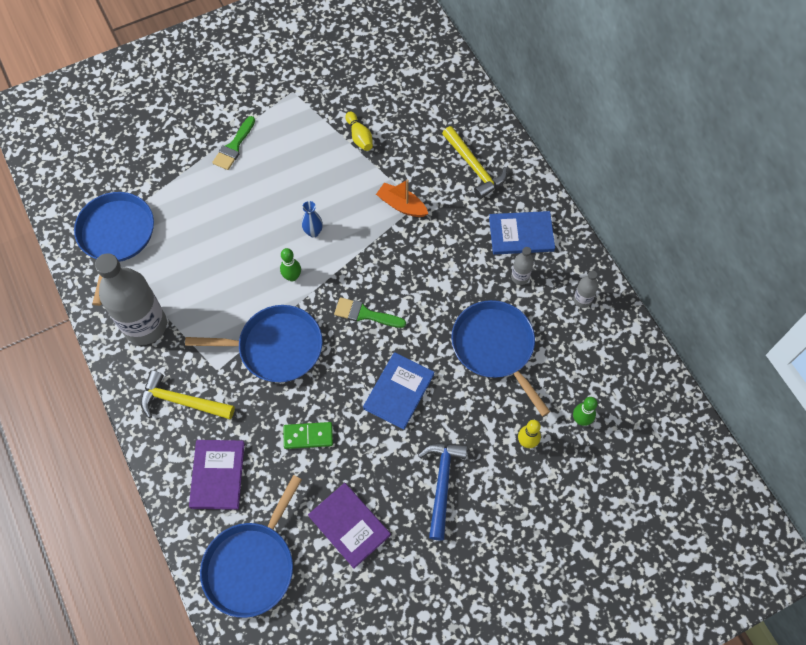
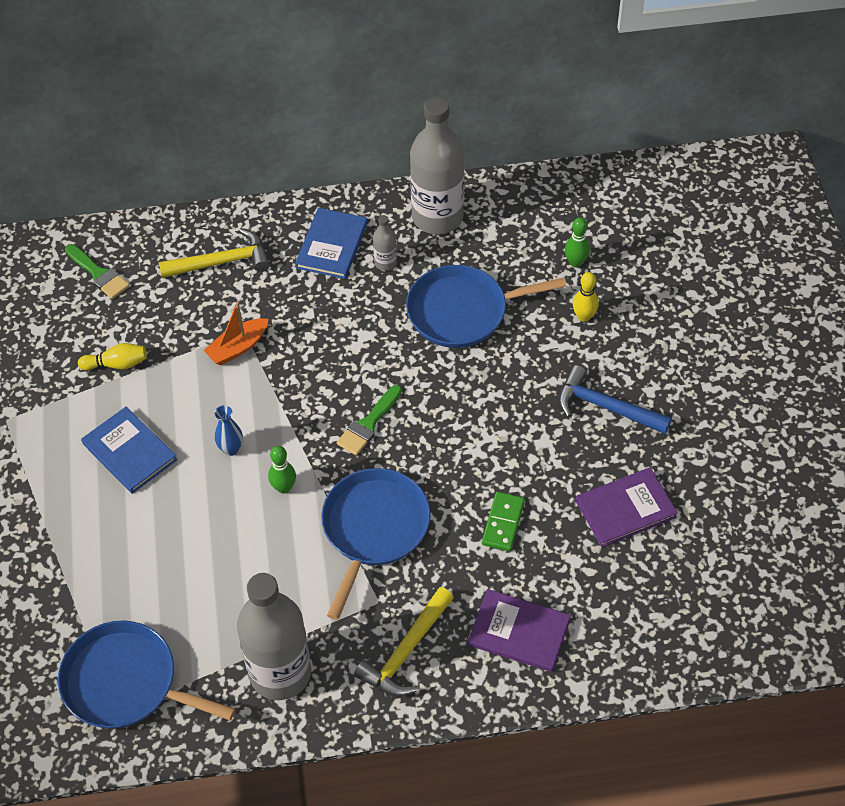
camera: 70 degrees left, 10 degrees down
blue pan [200,475,302,618] -> none
green brush [212,116,255,170] -> green brush moved to [65,244,130,299]
blue book [363,352,434,430] -> blue book moved to [81,407,177,494]
grey bottle [573,271,598,308] -> grey bottle [410,97,464,234], size x2.36

